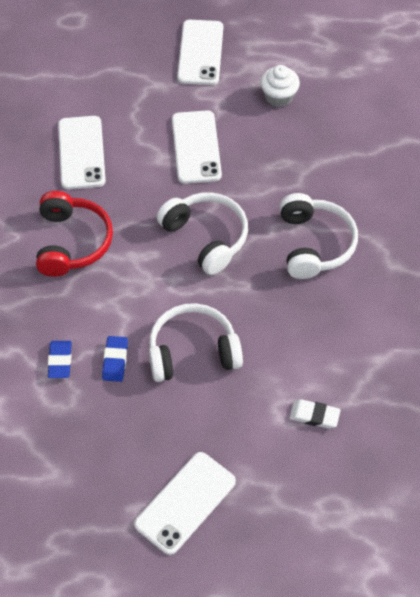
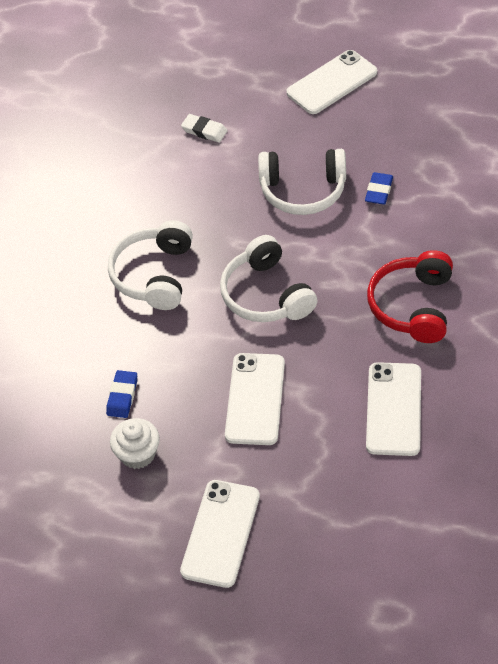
camera: 165 degrees left, 5 degrees down
blue eraser [48,341,72,378] -> blue eraser moved to [106,370,137,418]

